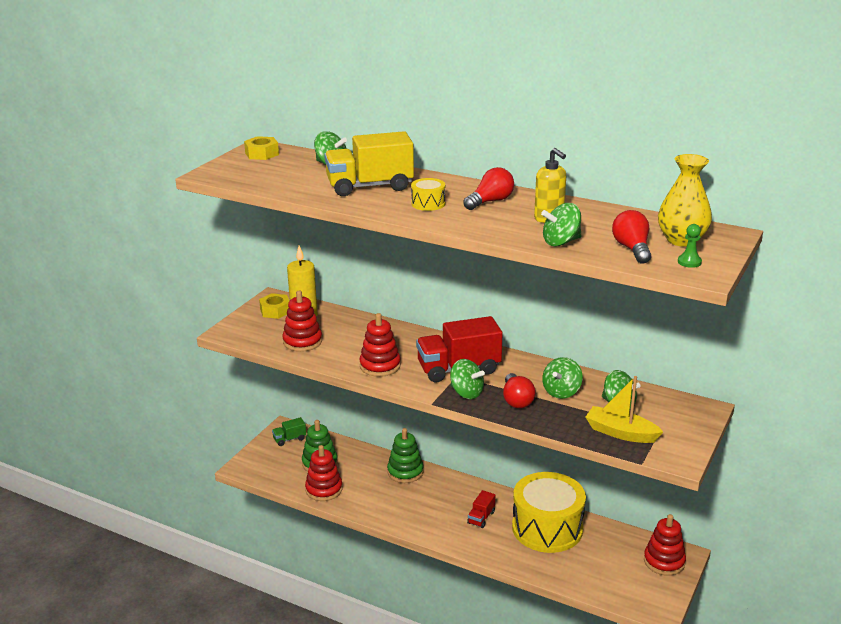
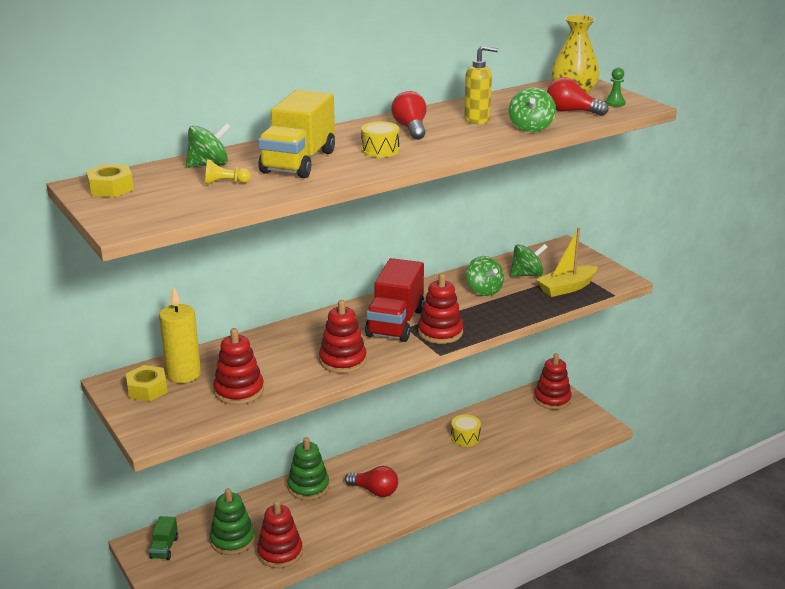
camera: 60 degrees left, 0 degrees up
green spinning top [450,359,485,399] -> red stacking toy [418,273,463,344]
red truck [467,490,495,528] -> none
red light bulb [503,373,536,408] -> red light bulb moved to [345,466,398,497]
yellow drum [512,472,586,553] -> yellow drum [451,414,481,447], size x0.42
none -> yellow pawn [205,159,251,185]

